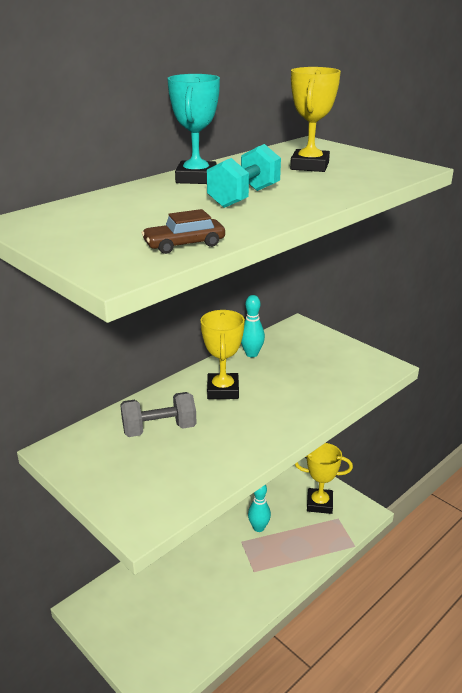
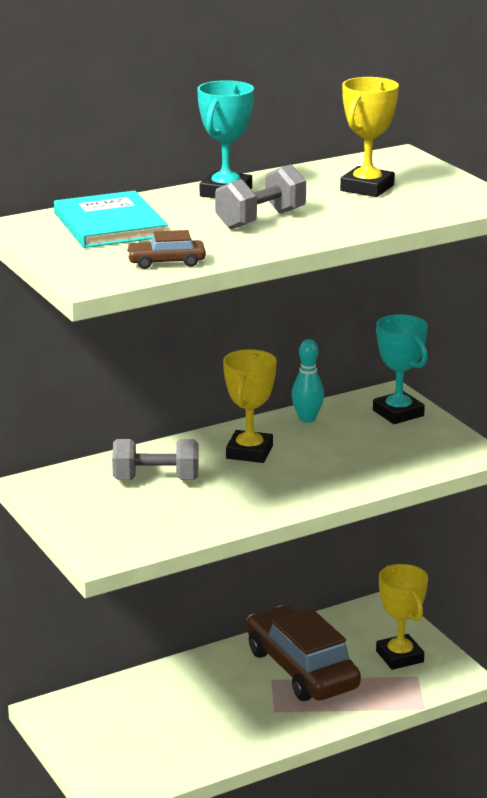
camera: 15 degrees right, 5 degrees down
turquoise dumbbell [207,144,281,208] -> grey dumbbell [215,164,306,229]
turquoise bowling pin [248,485,271,532] -> brown car [247,605,361,701]
yellow trophy [295,443,353,514] -> yellow trophy turned 45 degrees clockwise [376,564,428,670]
none -> turquoise book [54,191,168,248]
none -> turquoise trophy [373,314,428,424]

